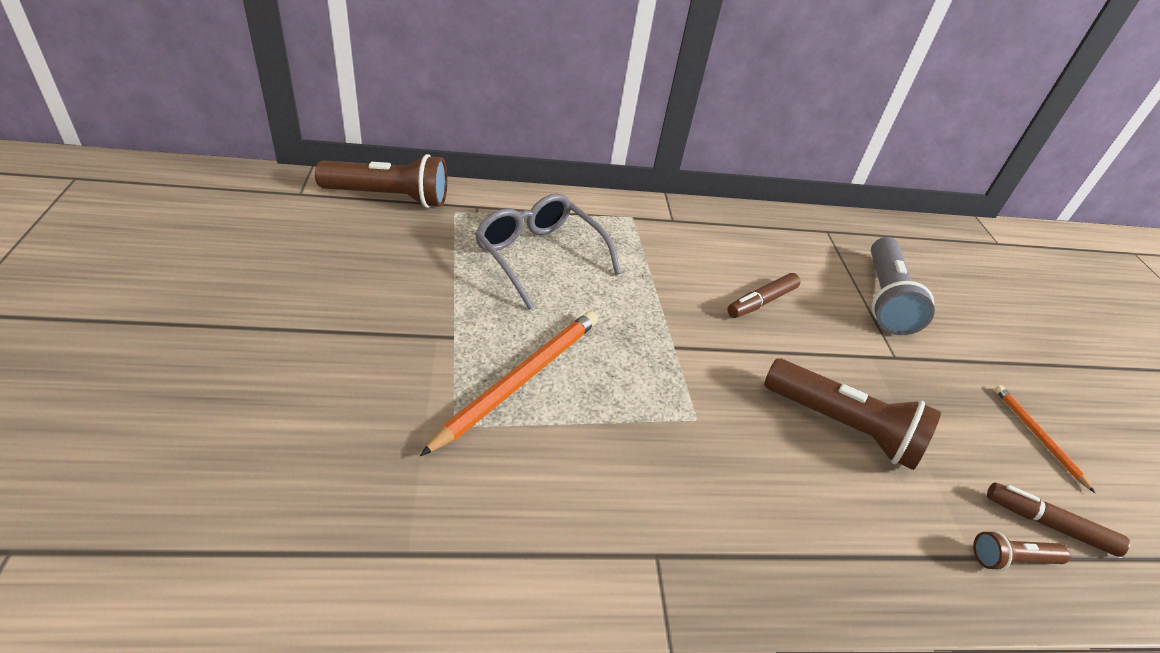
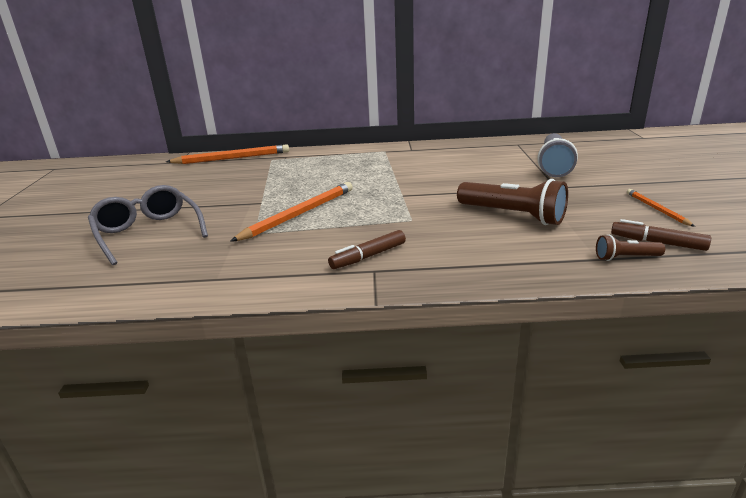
camera: 10 degrees right, 15 degrees down
brown flashlight [315,154,447,208] -> orange pencil [166,144,289,164]
grey glasses [475,194,621,310] -> grey glasses moved to [88,185,208,265]
brown marker [727,273,801,318] -> brown marker moved to [328,230,406,269]

